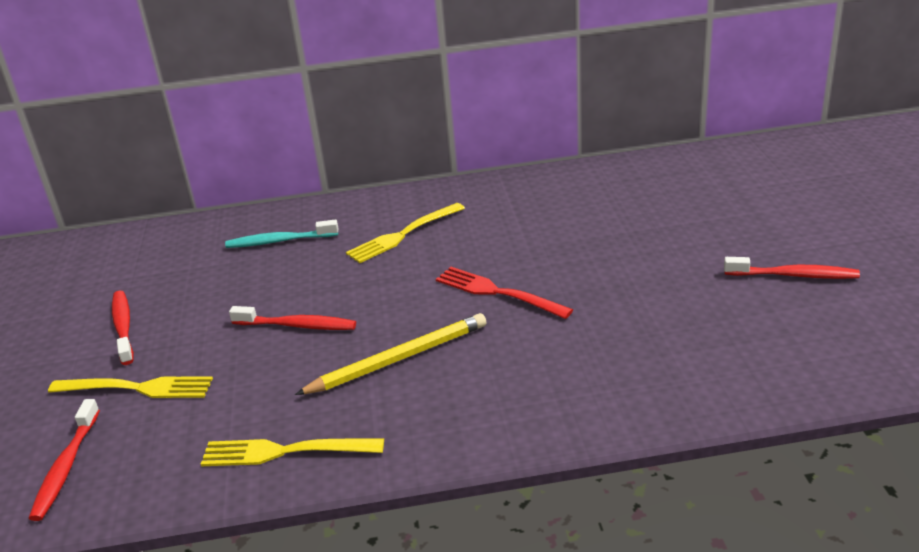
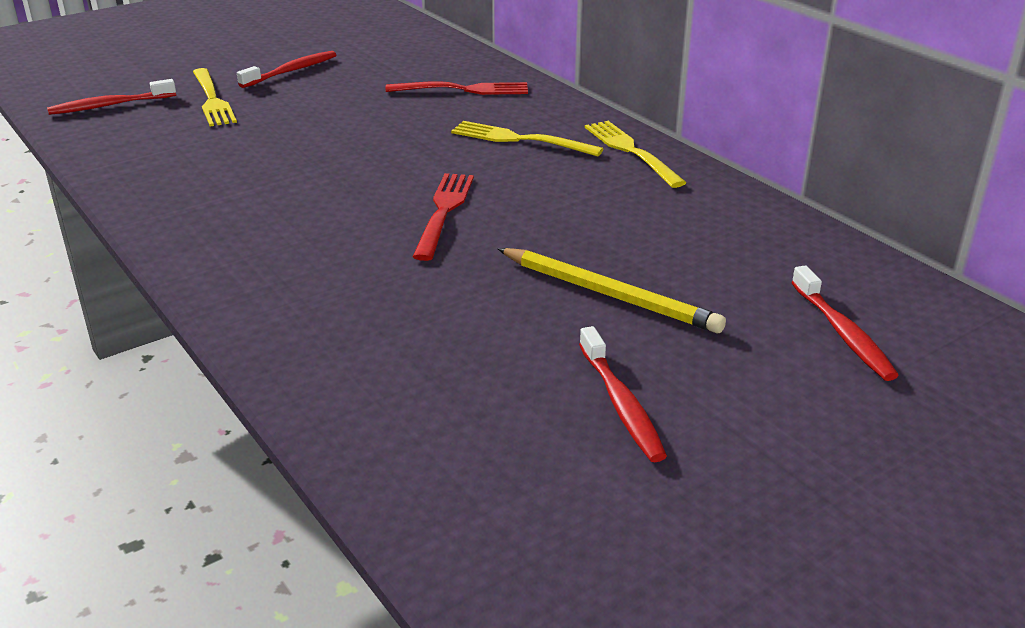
camera: 60 degrees right, 0 degrees up
yellow fork [201,438,384,466] -> yellow fork moved to [585,121,686,188]
turquoise toothbrush [225,220,338,248] -> red fork [386,81,528,95]
red toothbrush [229,306,356,330] -> red toothbrush moved to [791,266,899,381]
yellow pencil [295,313,487,395] -> yellow pencil moved to [498,248,726,333]

